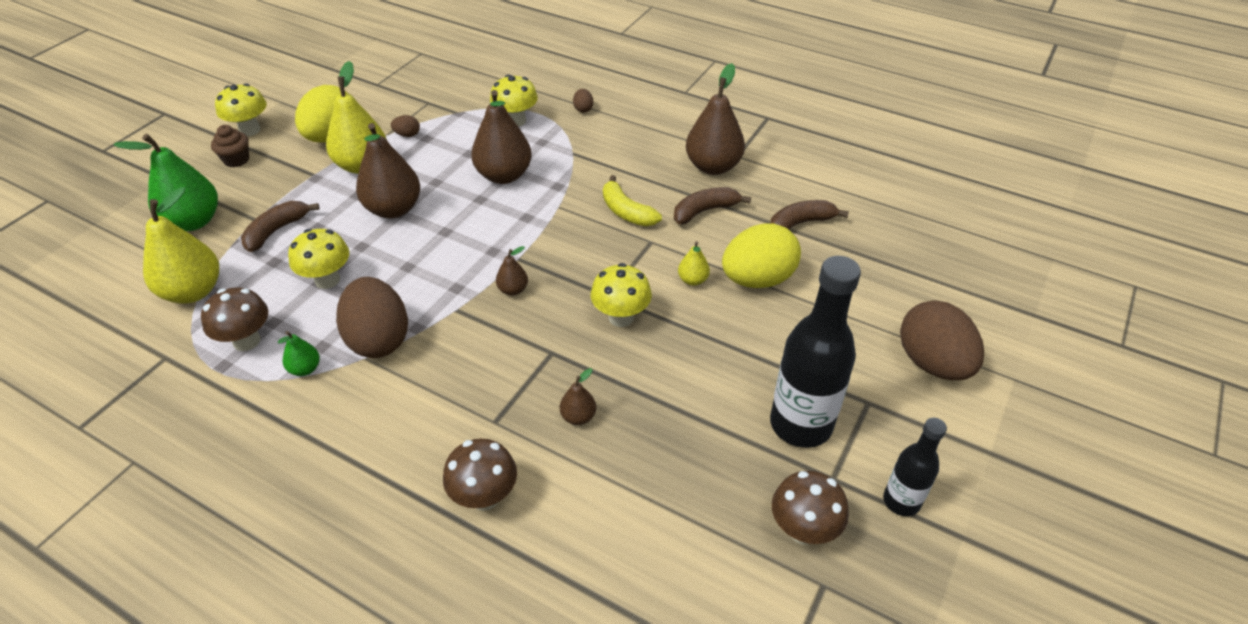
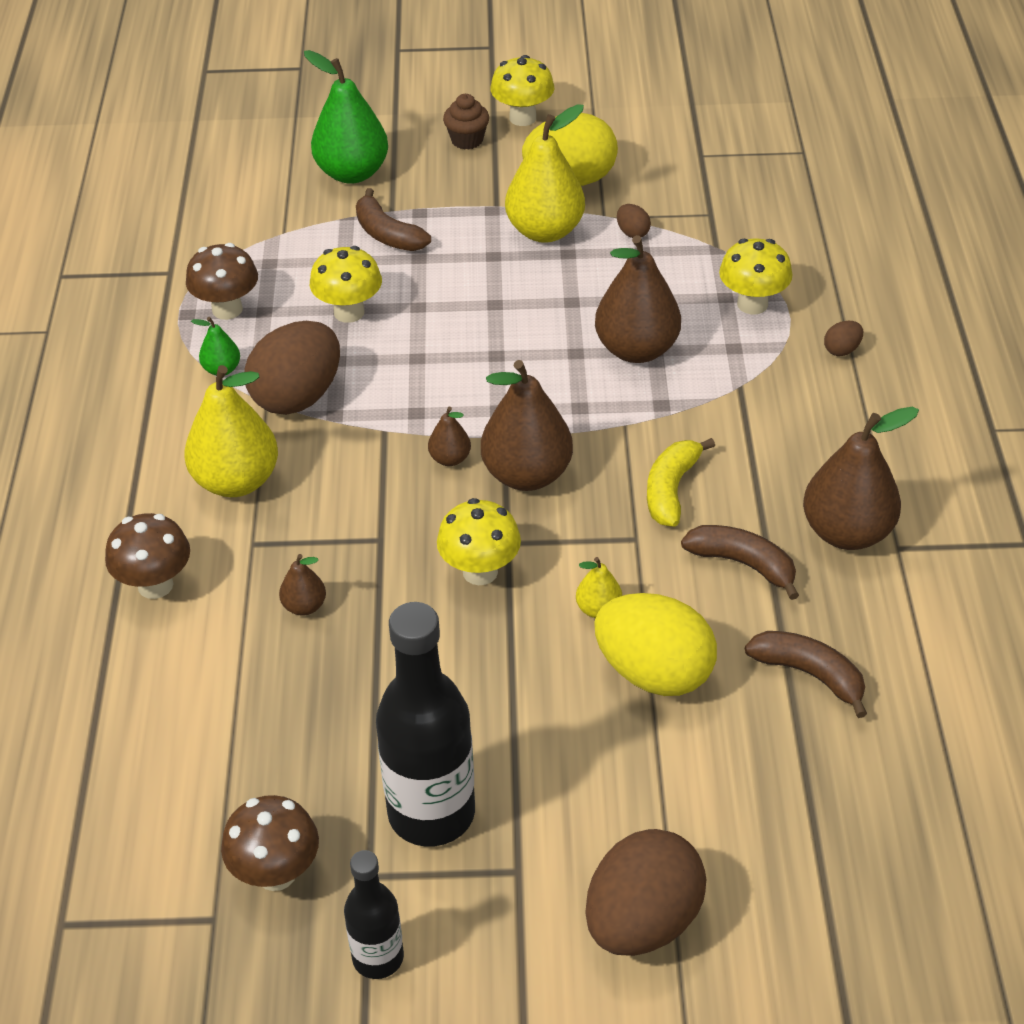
camera: 60 degrees right, 0 degrees up
yellow pear [143,187,219,304] -> yellow pear moved to [184,365,278,497]
brown banana [241,201,319,252] -> brown banana turned 135 degrees counterclockwise [356,188,431,251]
brown pear [356,123,420,218] -> brown pear moved to [481,360,573,491]

